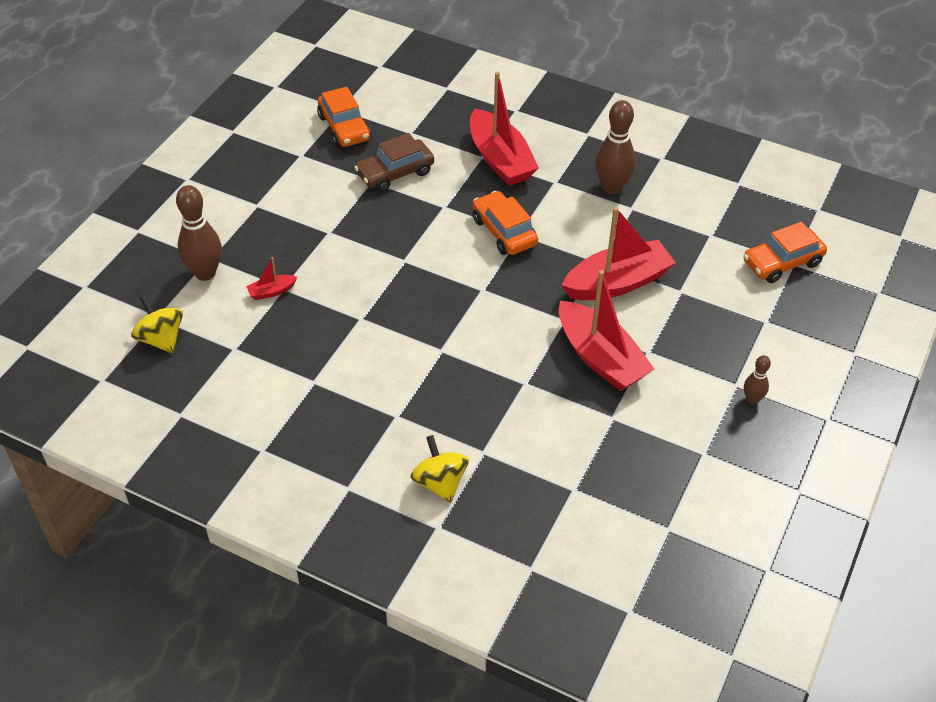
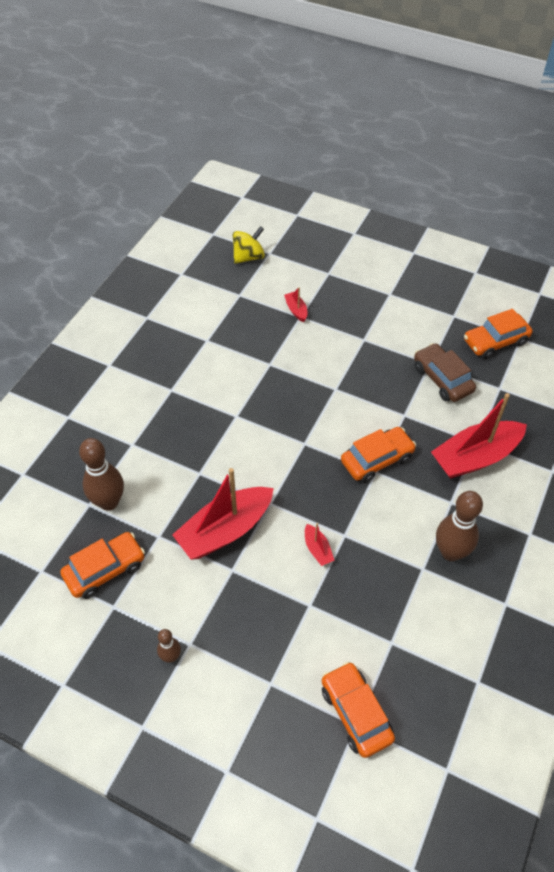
camera: 90 degrees right, 5 degrees up
brown bowling pin [176,185,222,281] -> brown bowling pin moved to [79,438,124,511]
yellow spinning top [410,435,469,503] -> none
red boat [562,207,676,300] -> red boat [305,523,335,566], size x0.43
none -> orange car [60,532,145,599]

